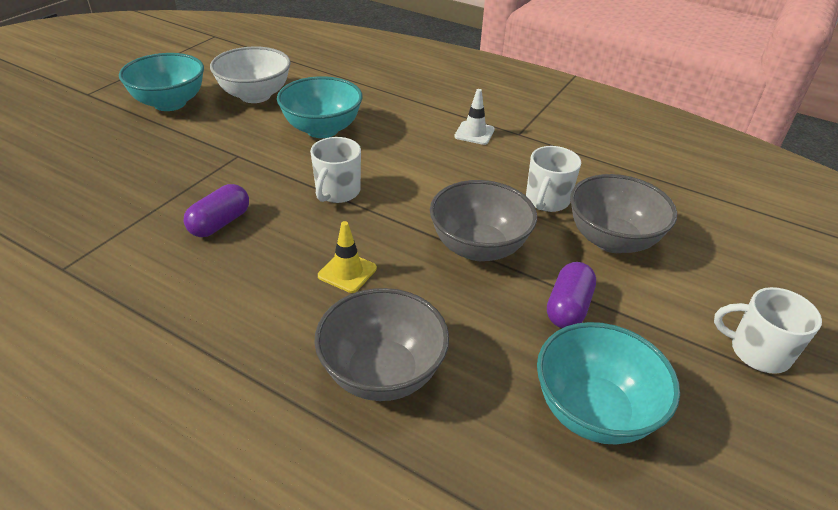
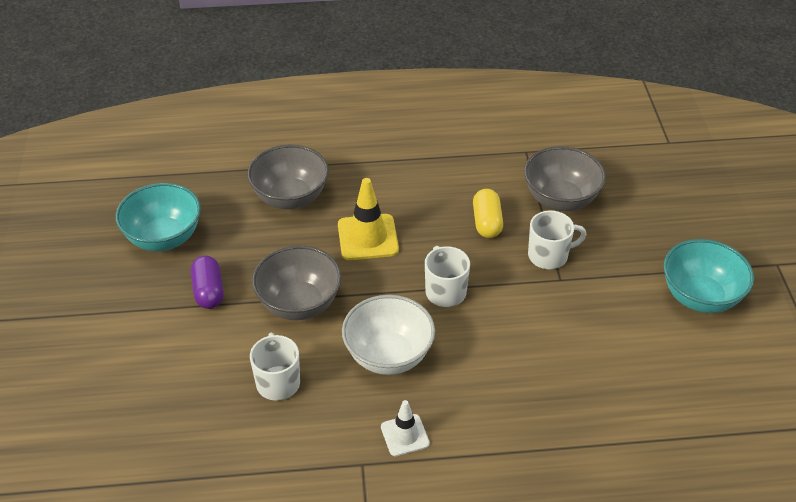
camera: 145 degrees right, 5 degrees up
purple capsule [183,184,249,237] -> yellow capsule [473,189,503,238]
white bowl [210,46,291,103] -> white bowl moved to [342,295,435,375]
turquoise bowl [277,76,363,138] -> none
yellow traffic cone [318,221,377,293] -> yellow traffic cone [338,178,399,260], size x1.62
grey bowl [570,174,677,253] -> grey bowl moved to [524,146,606,211]
white mug [714,287,822,374] -> white mug moved to [528,210,586,269]

